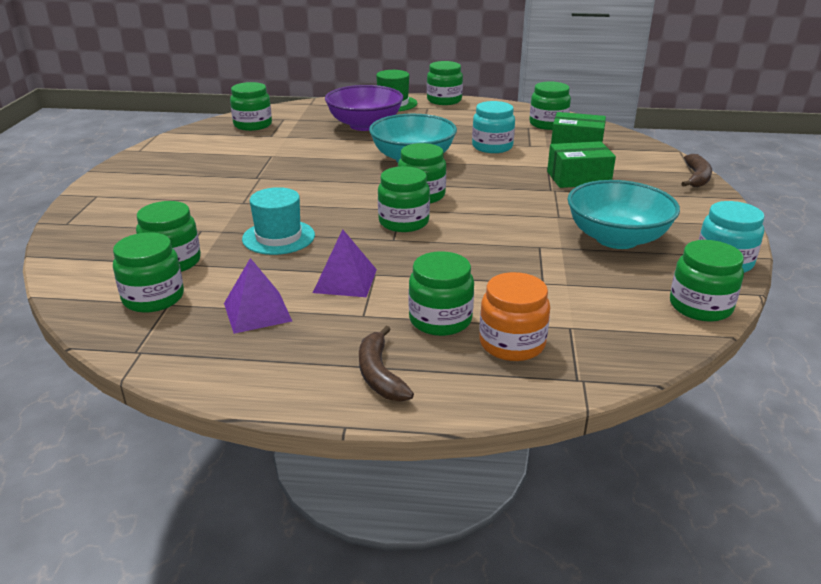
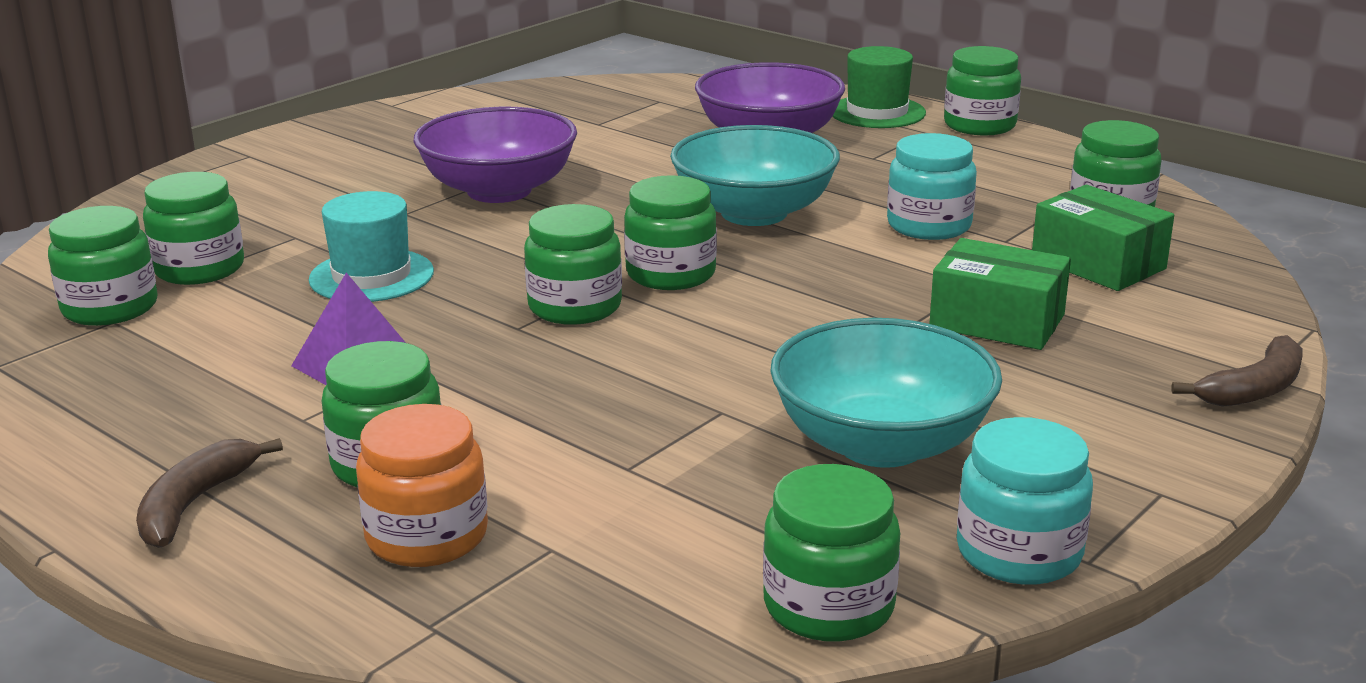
camera: 35 degrees right, 5 degrees down
purple pyramid [224,258,292,334] -> none
green jar [230,82,272,131] -> none
none -> purple bowl [414,107,577,203]

